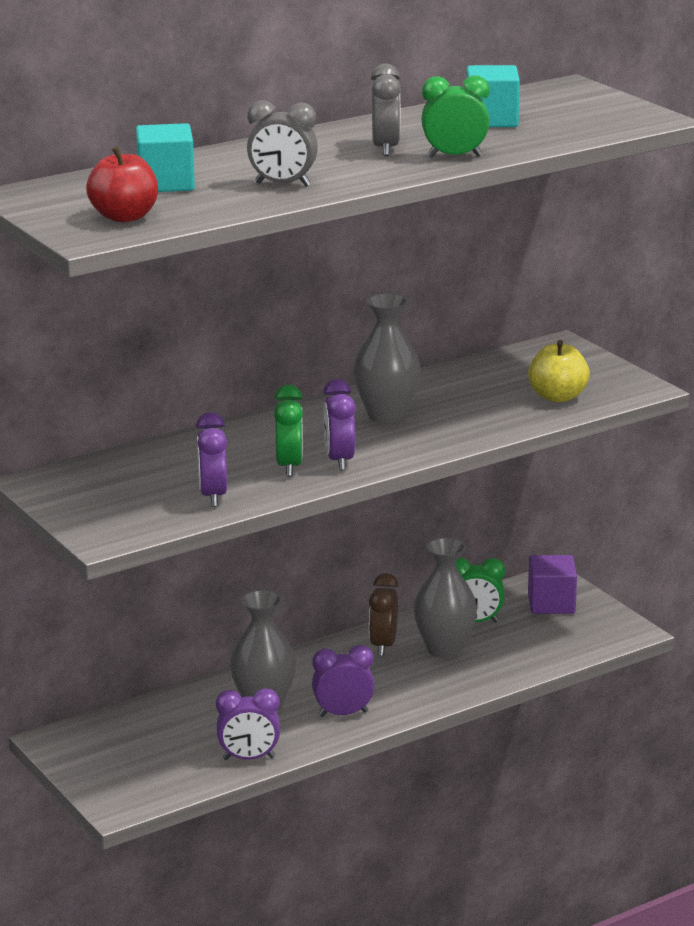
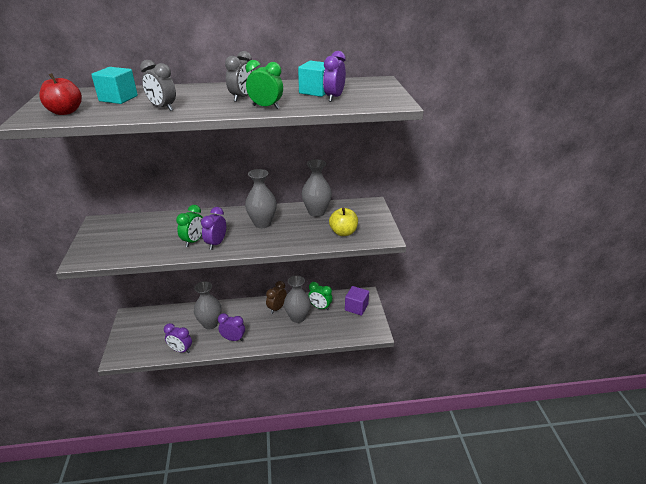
camera: 25 degrees right, 10 degrees up
purple clock [196,412,227,507] -> purple clock moved to [323,51,346,102]
none -> grey vase [302,159,332,217]

